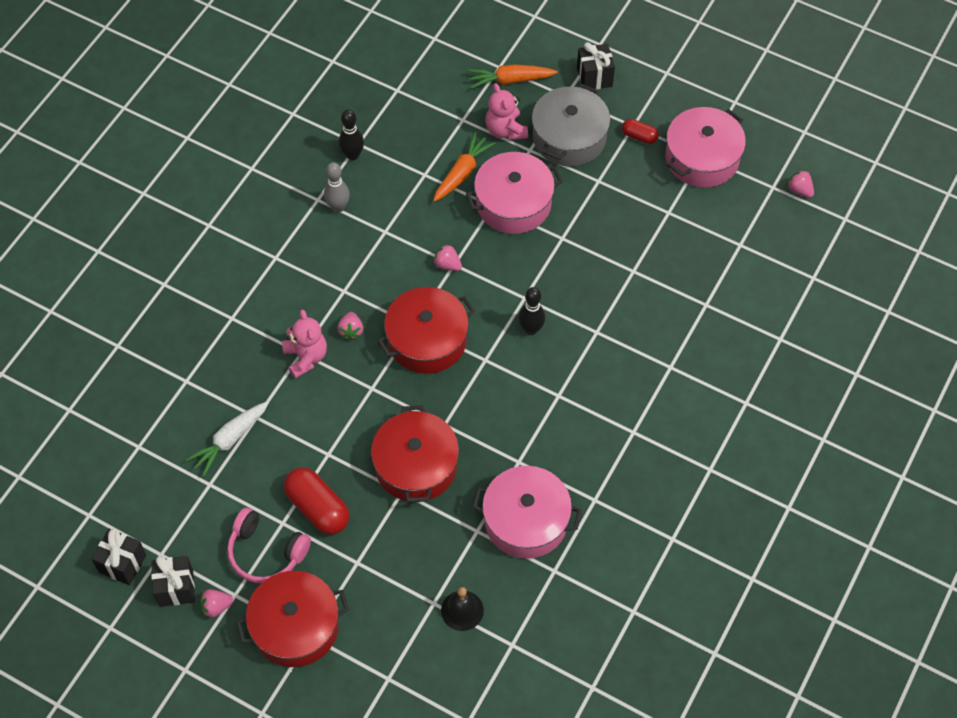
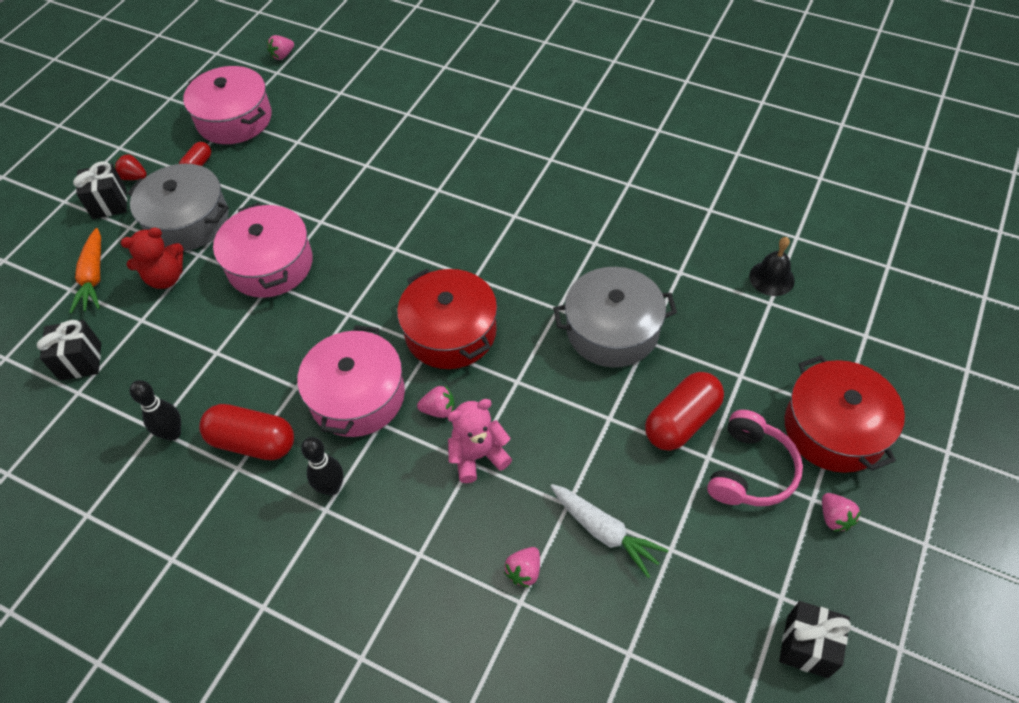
camera: 90 degrees left, 5 degrees down
black gift [151,556,195,607] -> black gift moved to [37,320,101,380]
grey bowling pin [324,162,350,212] -> red capsule [199,404,294,460]
red pot [371,405,459,502] -> grey pot [553,267,677,367]
orange carrot [433,132,495,202] -> none
pink strawberry [433,244,462,271] -> pink strawberry moved to [504,547,540,588]
pink pot [472,466,582,559] -> pink pot moved to [297,325,405,437]
pink teddy bear [485,83,528,140] -> red teddy bear [120,228,183,289]
black bowling pin [519,287,545,335] -> black bowling pin moved to [301,437,344,496]
none -> red strawberry [114,154,147,180]

